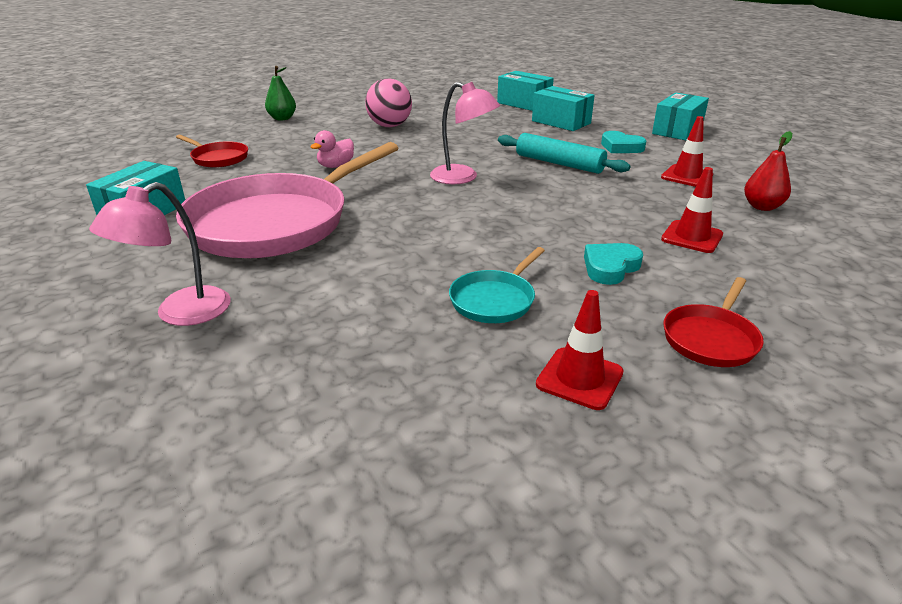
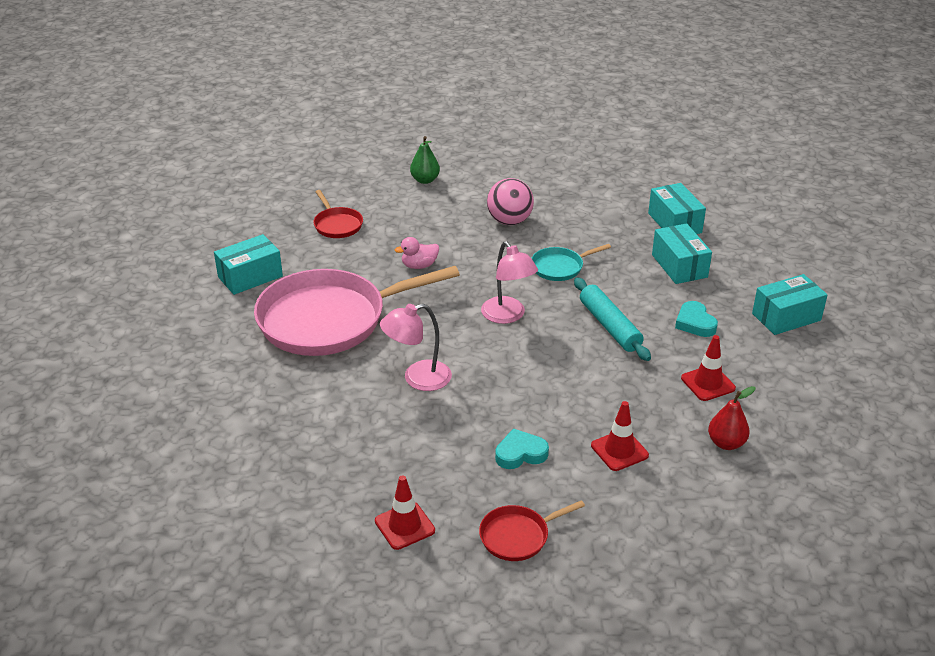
camera: 30 degrees right, 5 degrees up
pink lamp [89,182,231,326] -> pink lamp moved to [380,304,452,391]
turquoise pan [449,247,545,323] -> turquoise pan moved to [531,244,611,281]

